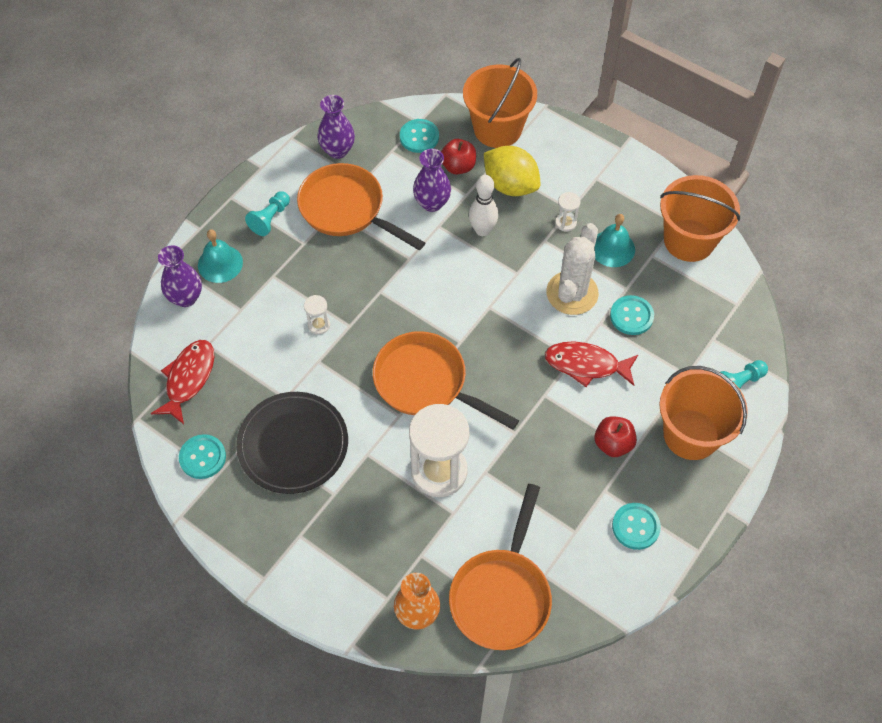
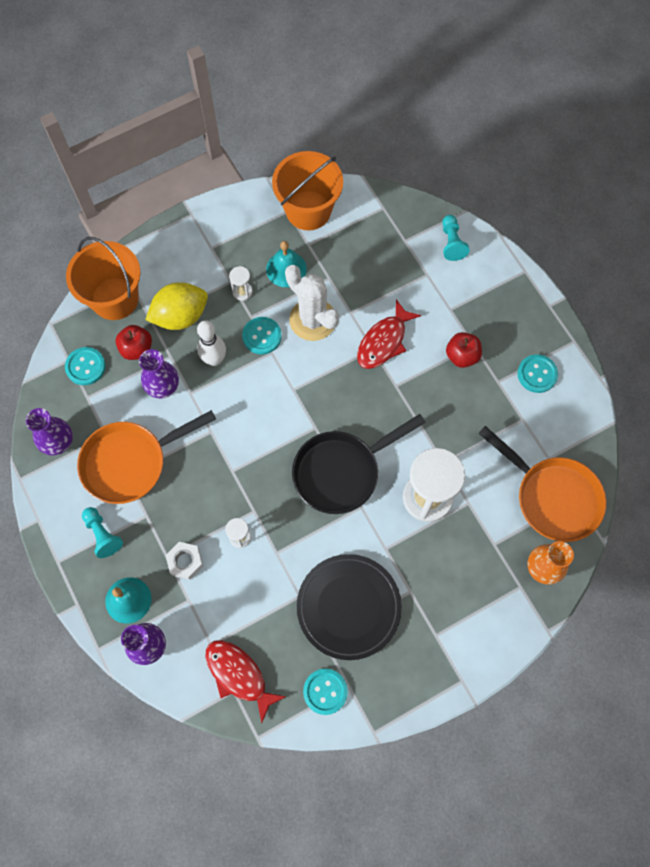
camera: 65 degrees left, 10 degrees up
orange pan [373,331,519,430] -> black pan [292,414,426,514]
turquoise button [610,295,654,335] -> turquoise button moved to [242,317,282,354]
orange bucket [659,366,748,460] -> none
none -> white nut [165,542,203,580]

